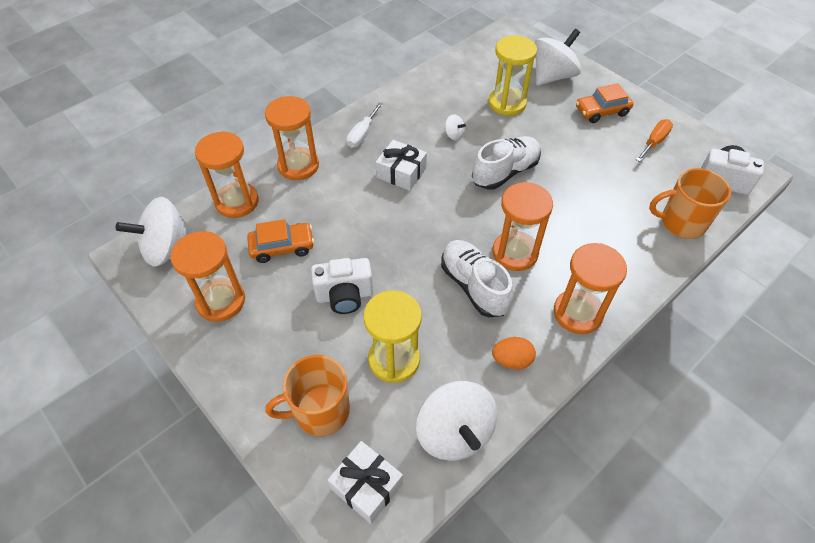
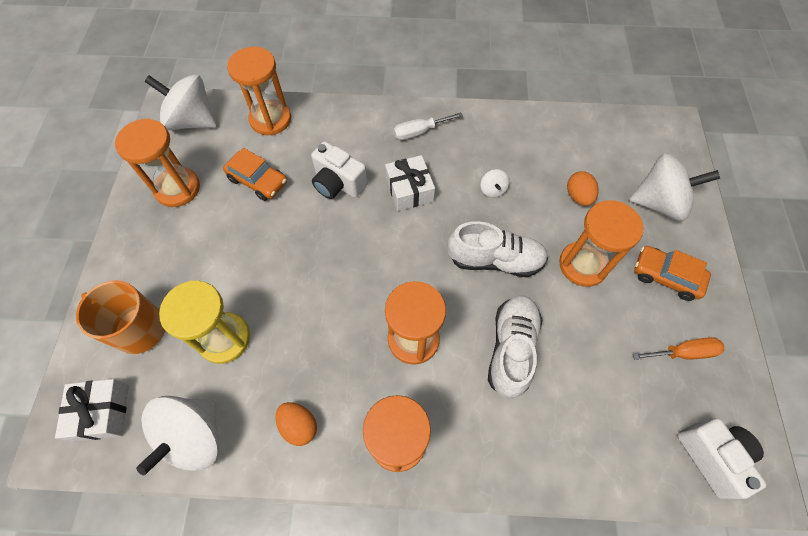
camera: 45 degrees right, 10 degrees up
orange hourglass [265,96,319,180] -> orange hourglass moved to [559,200,643,287]
white camera [311,258,373,314] -> white camera moved to [311,141,368,199]
white shoe [441,240,514,317] -> white shoe moved to [488,295,543,399]
yellow hourglass [488,35,537,116] -> orange egg [567,171,598,206]
orange mug [649,168,731,239] -> none

